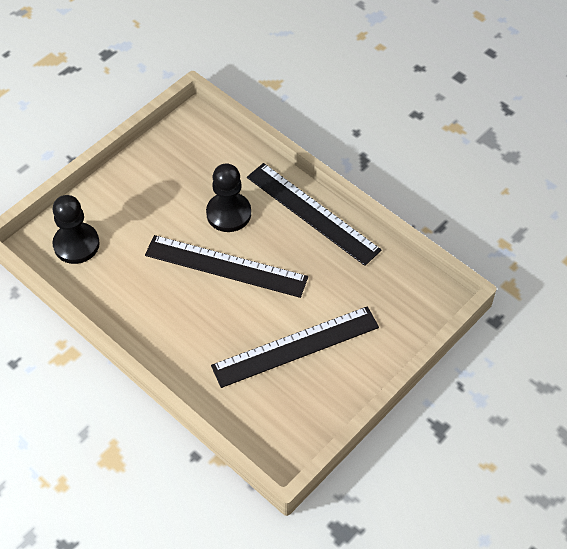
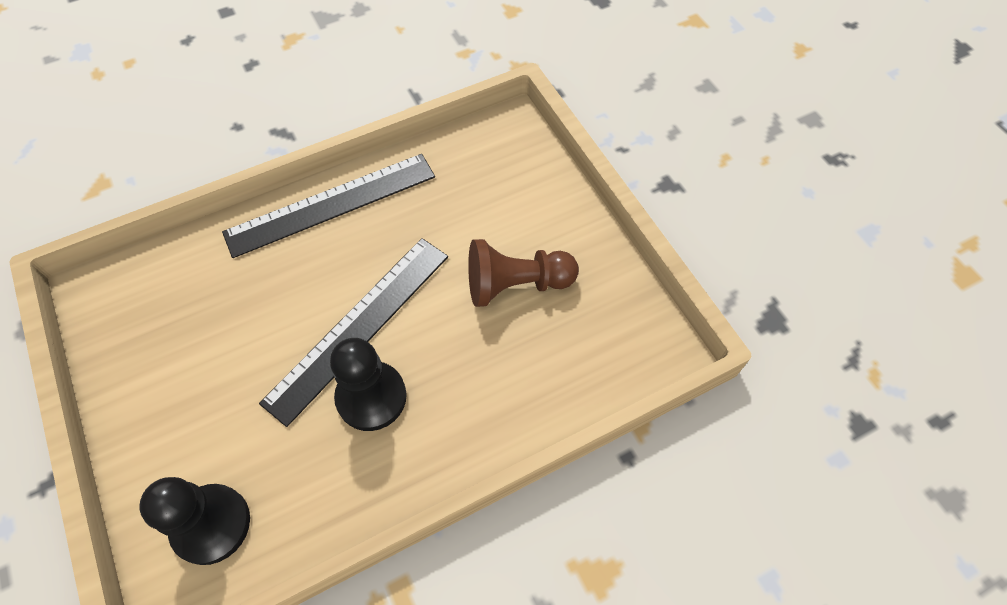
camera: 70 degrees left, 5 degrees up
black pawn [206,163,251,232] -> black pawn moved to [330,338,407,431]
black ruler [211,306,379,388] -> brown pawn [468,239,579,307]

